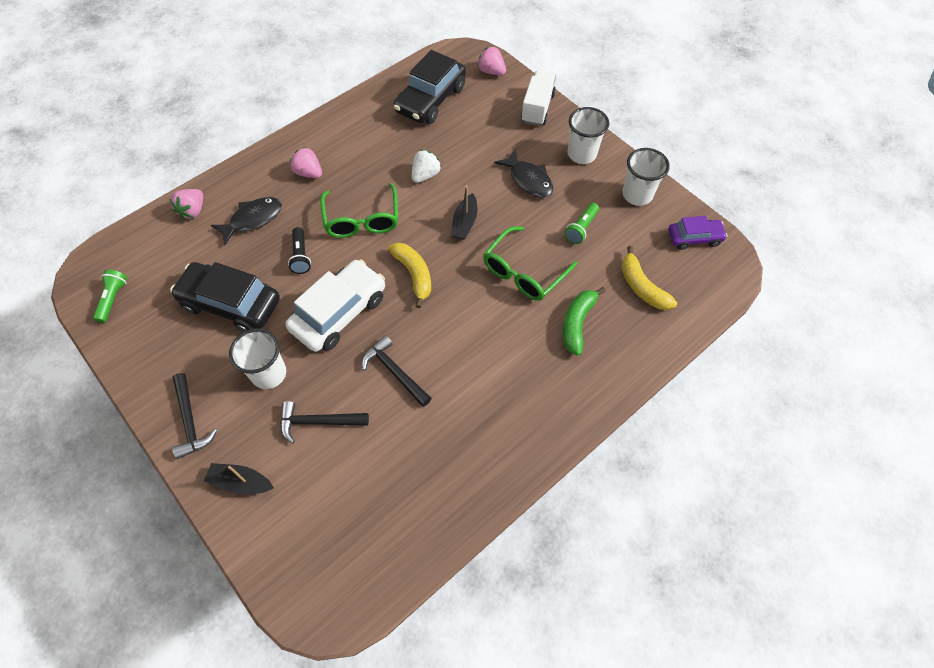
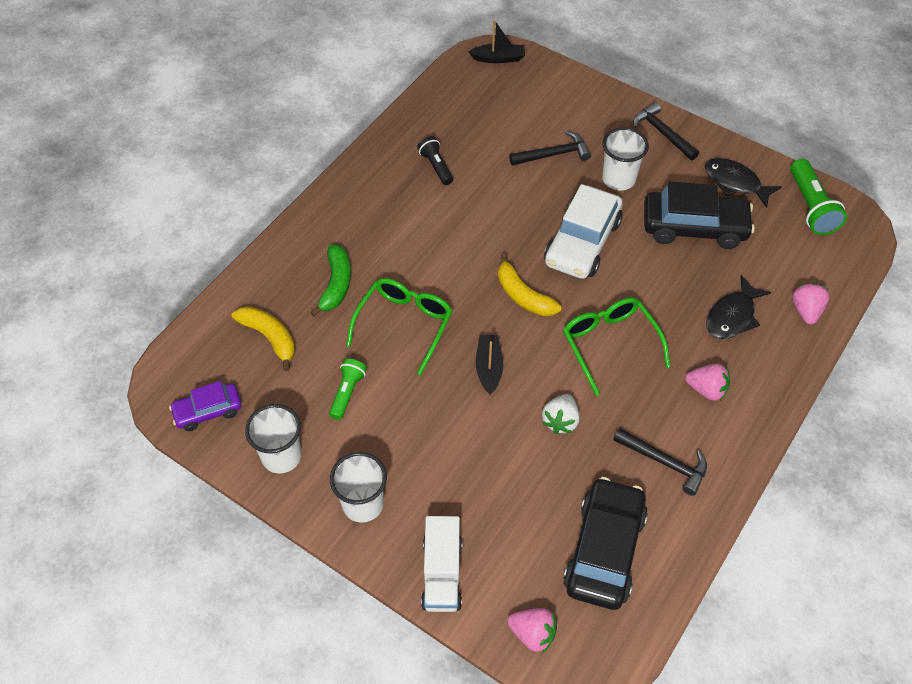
camera: 165 degrees right, 5 degrees down
green flashlight [93,269,127,323] -> green flashlight [790,159,847,235], size x1.60
black boat [204,463,274,495] -> black boat moved to [468,20,525,63]
black flashlight [288,227,311,274] -> black flashlight moved to [417,136,453,185]
black hammer [362,335,432,407] -> black hammer moved to [613,428,707,496]
black fish [494,149,554,198] -> black fish moved to [704,158,782,208]

